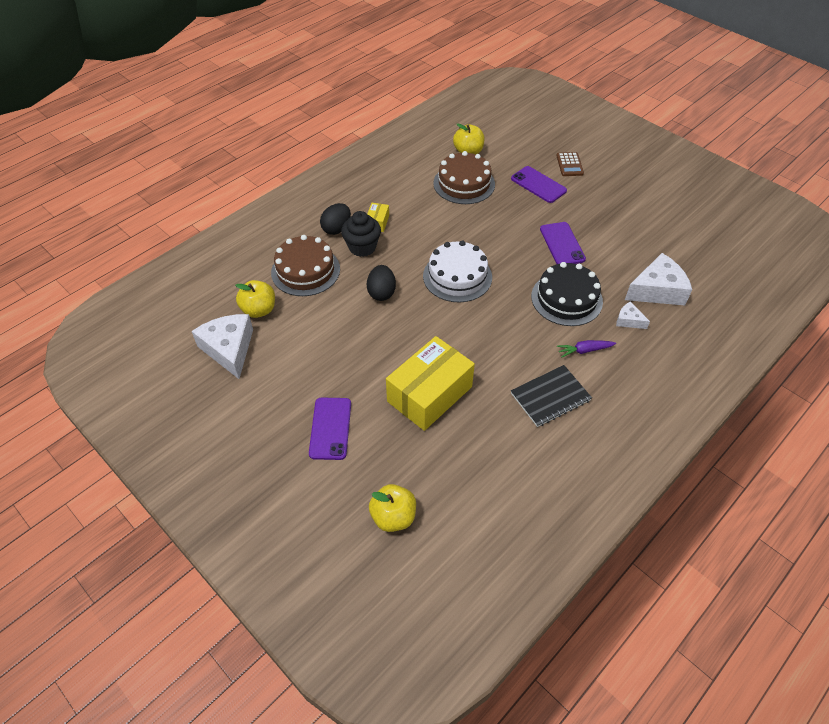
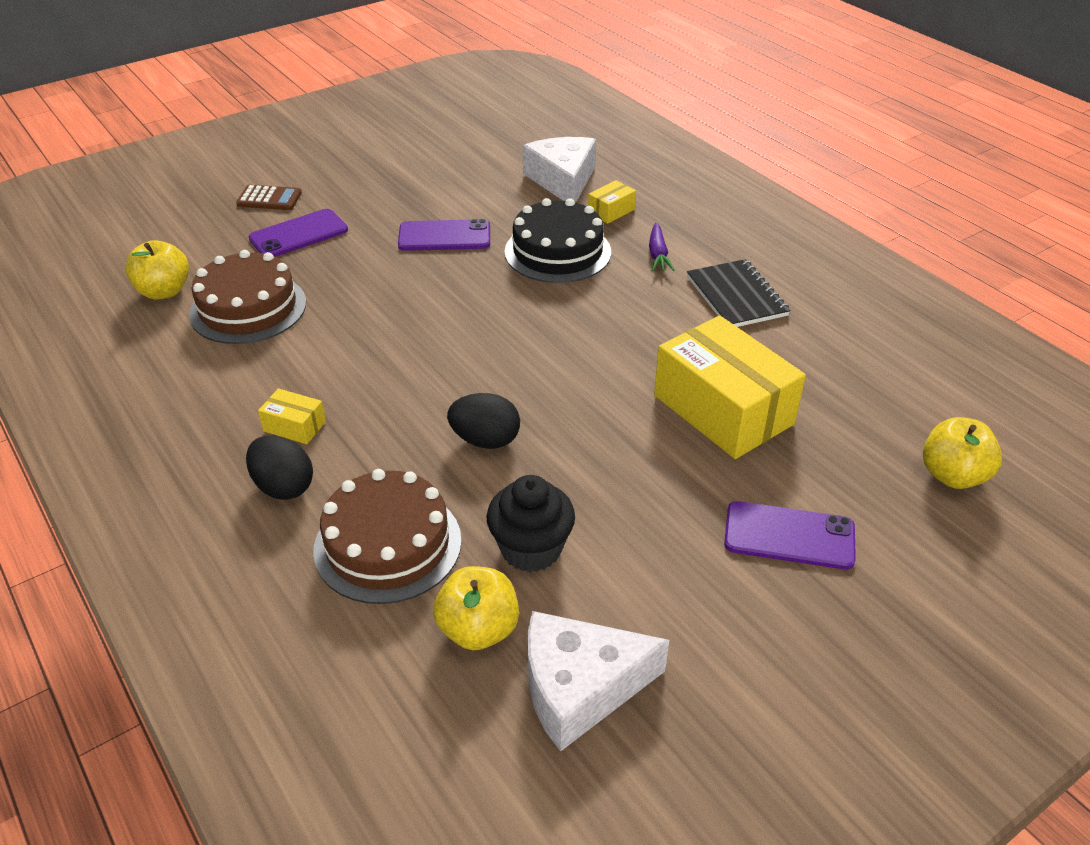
camera: 80 degrees left, 10 degrees down
black cupcake [341,211,381,257] -> black cupcake moved to [487,475,575,572]
white cake [423,240,492,303] -> none
white cheese [616,301,650,329] -> yellow box [588,180,636,224]

